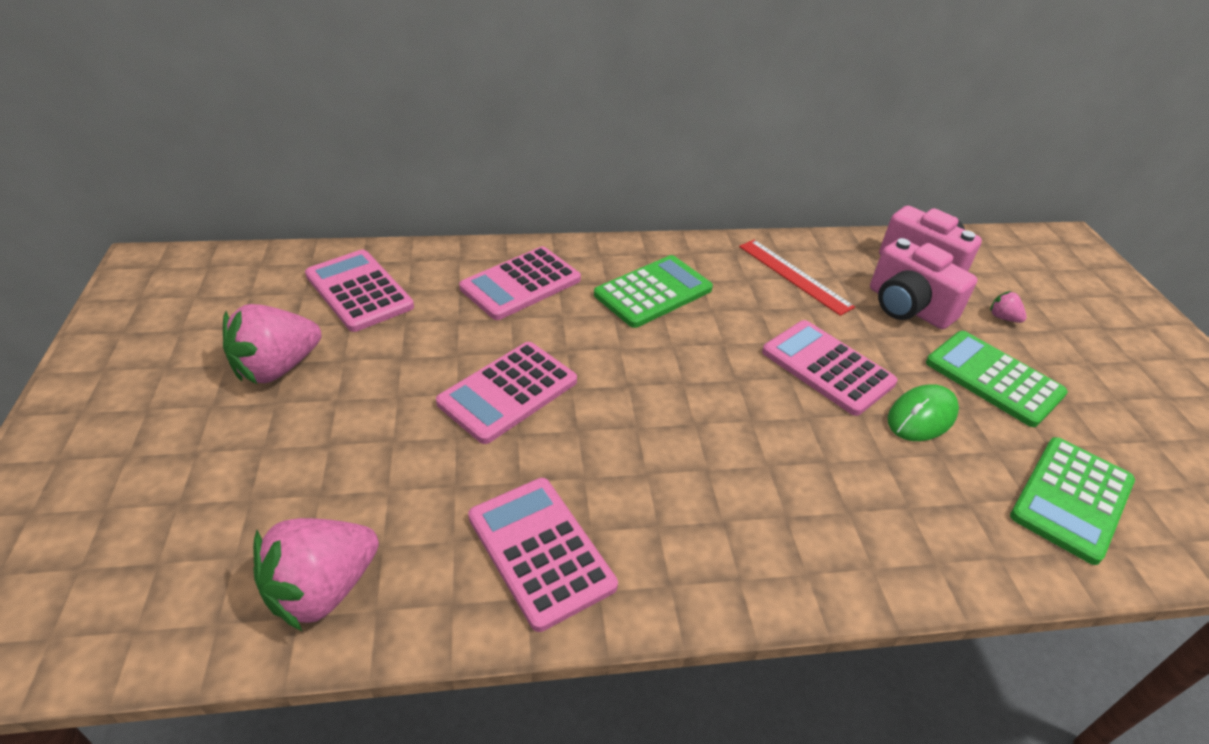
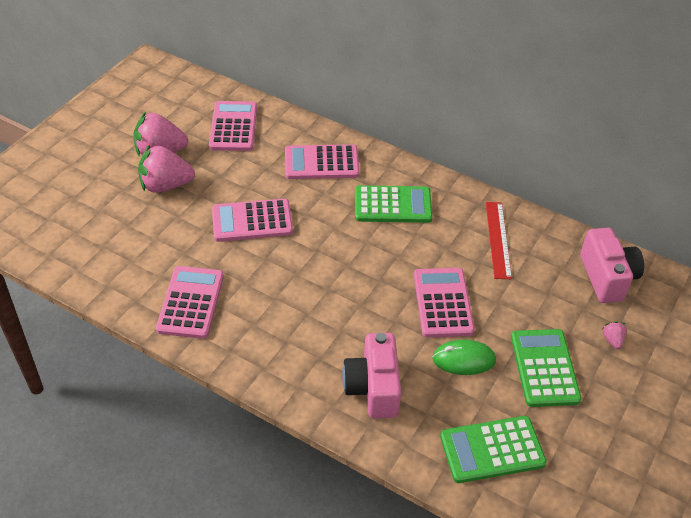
camera: 40 degrees right, 5 degrees up
pink strawberry [253,518,379,632] -> pink strawberry moved to [138,145,195,193]
pink camera [870,238,978,329] -> pink camera moved to [342,333,401,418]

